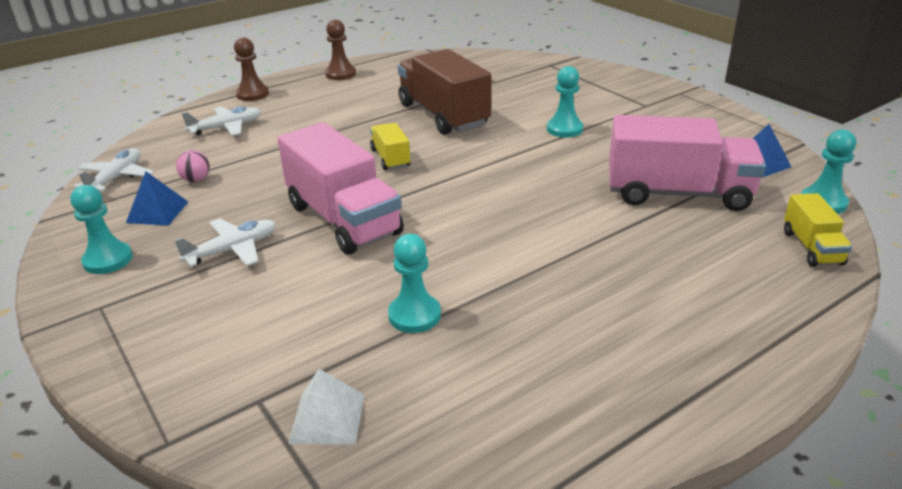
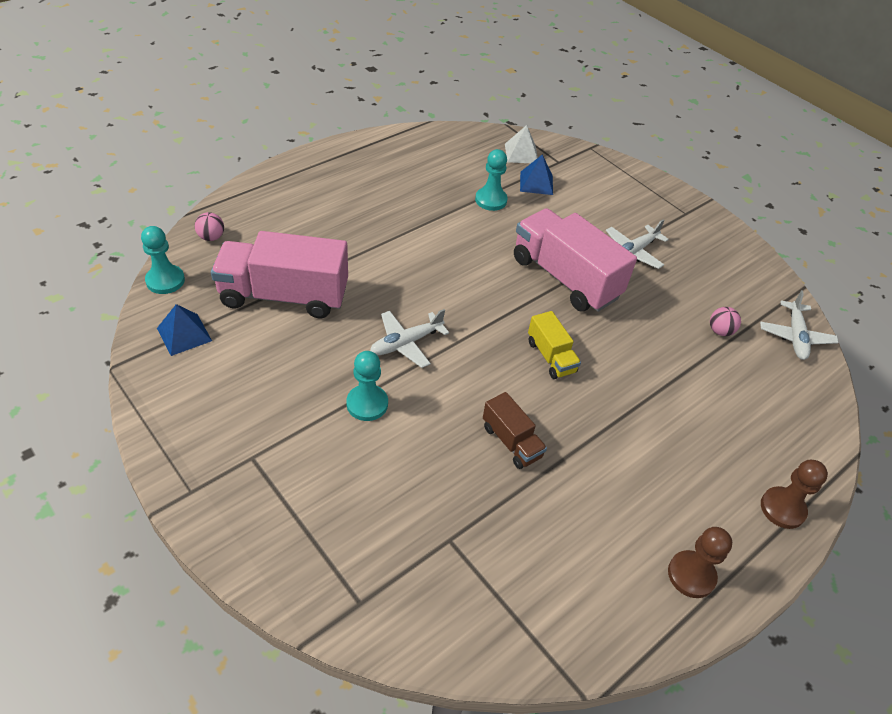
camera: 170 degrees right, 15 degrees up
turquoise pawn [70,185,133,274] -> none
blue pyramid [126,171,188,226] -> blue pyramid moved to [520,154,553,195]
white plane [181,106,261,136] -> white plane moved to [370,309,449,368]
brown truck [398,49,491,135] -> brown truck [483,392,547,469], size x0.50
yellow truck [784,193,852,267] -> pink ball [195,212,224,241]

